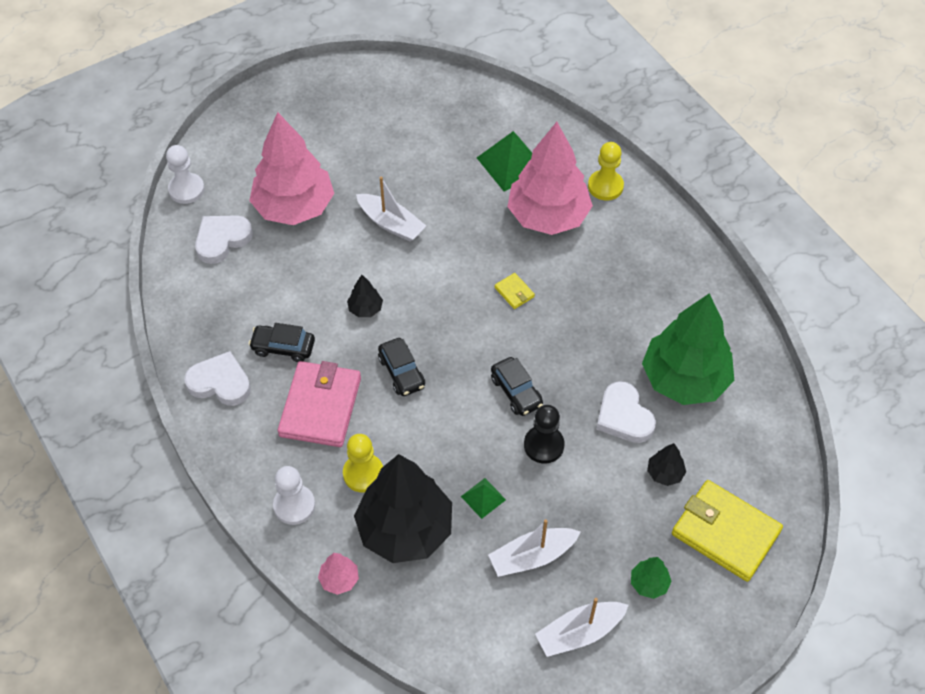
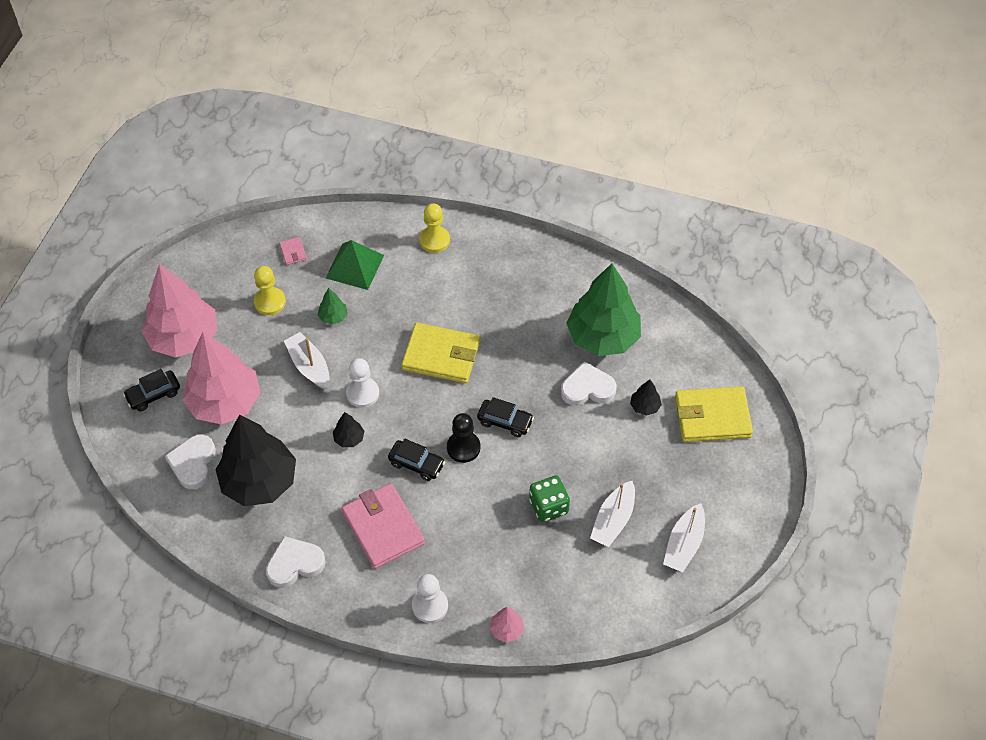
camera: 40 degrees left, 0 degrees up
white pawn [166,145,205,204] -> white pawn moved to [346,358,379,408]
black car [249,323,315,362] -> black car moved to [123,369,180,411]
yellow pawn [343,434,383,492] -> yellow pawn moved to [254,266,286,315]
black tree [354,454,452,563] -> black tree moved to [215,415,296,506]
white boat [356,177,426,242] -> white boat turned 120 degrees counterclockwise [284,332,330,389]
green pyramid [461,478,506,519] -> green dice [529,475,570,522]
yellow wallet [495,273,535,309] -> yellow wallet [401,323,480,383], size x2.35
pink tree [507,122,593,235] -> pink tree moved to [142,264,217,358]
black pawn [524,405,564,464] -> black pawn moved to [447,413,480,463]
white heart [596,381,656,443] -> white heart turned 150 degrees clockwise [561,361,617,406]
green tree [631,557,672,599] -> green tree moved to [318,288,348,325]
none -> pink wallet [279,237,307,265]

